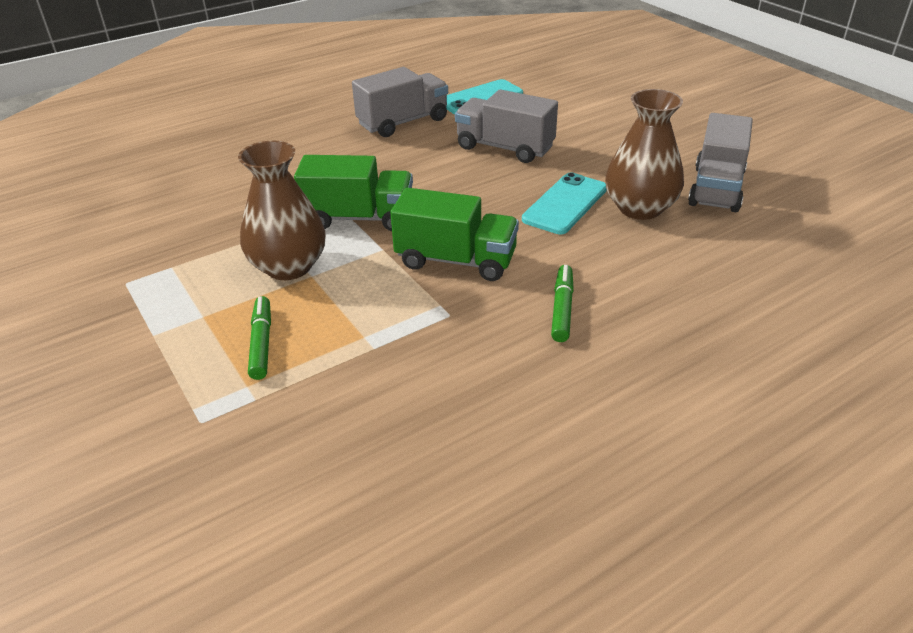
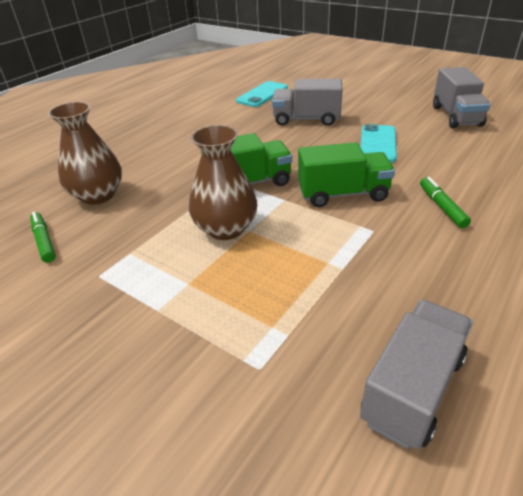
camera: 20 degrees left, 0 degrees up
green marker [248,296,271,380] -> green marker moved to [30,212,56,263]
grey truck [352,67,448,137] -> grey truck moved to [360,300,473,449]
brown vase [605,89,684,220] -> brown vase moved to [48,102,122,205]

